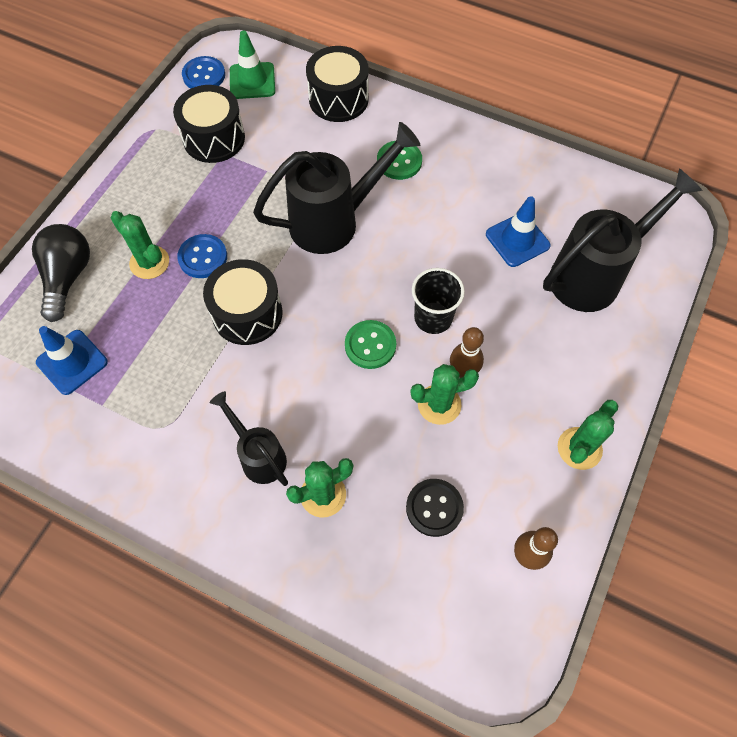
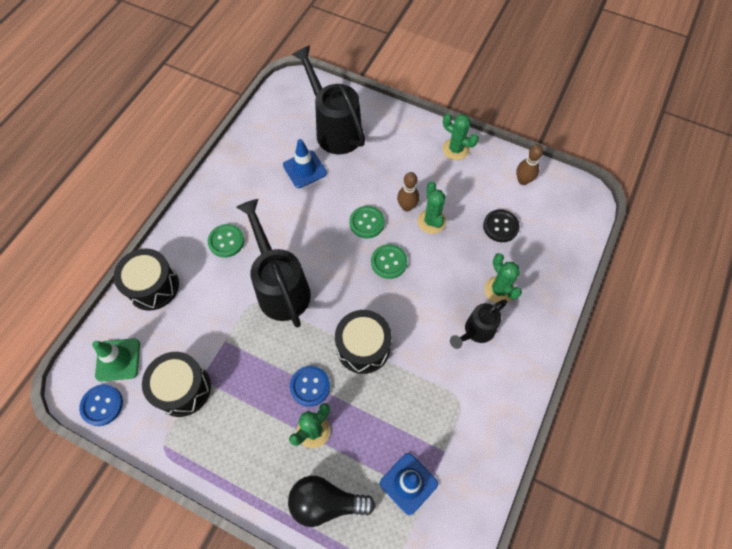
camera: 90 degrees left, 0 degrees up
black cup [412,268,465,334] -> green button [349,206,385,238]

